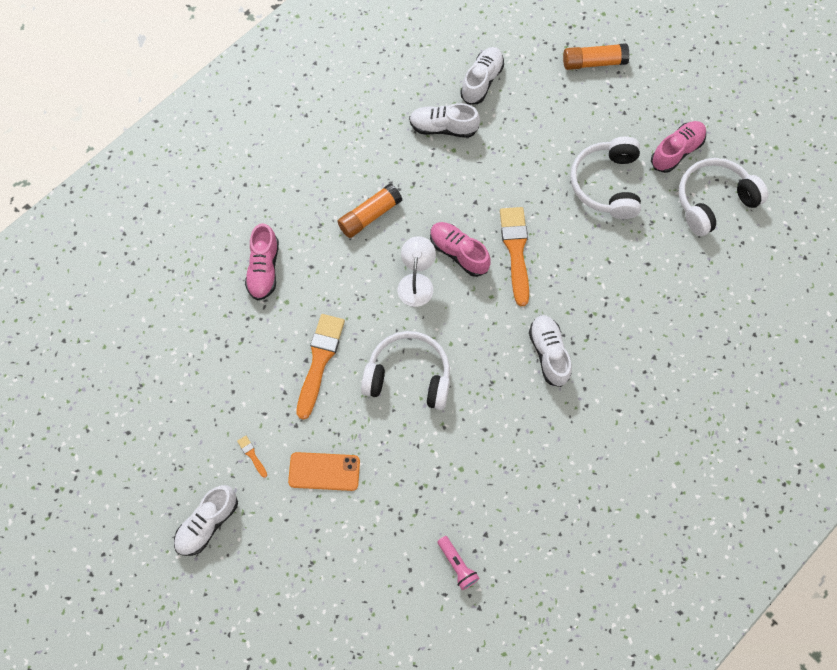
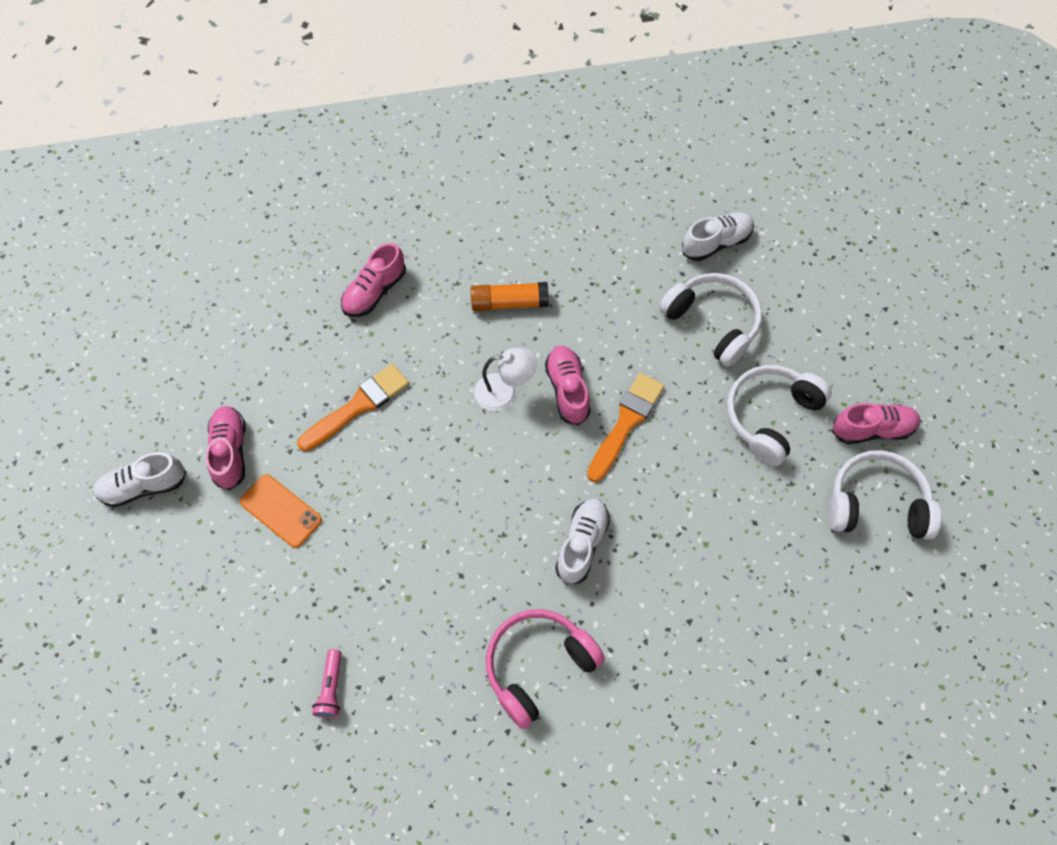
camera: 35 degrees right, 5 degrees down
orange brush [237,436,267,478] -> pink shoe [206,406,246,490]
white headphones [361,331,450,410] -> white headphones moved to [659,273,762,367]
white lamp [398,236,436,307] -> white lamp turned 45 degrees clockwise [474,348,537,411]
white shoe [409,103,480,138] -> none
orange glue stick [563,43,630,70] -> none
none -> pink headphones [486,609,605,729]

